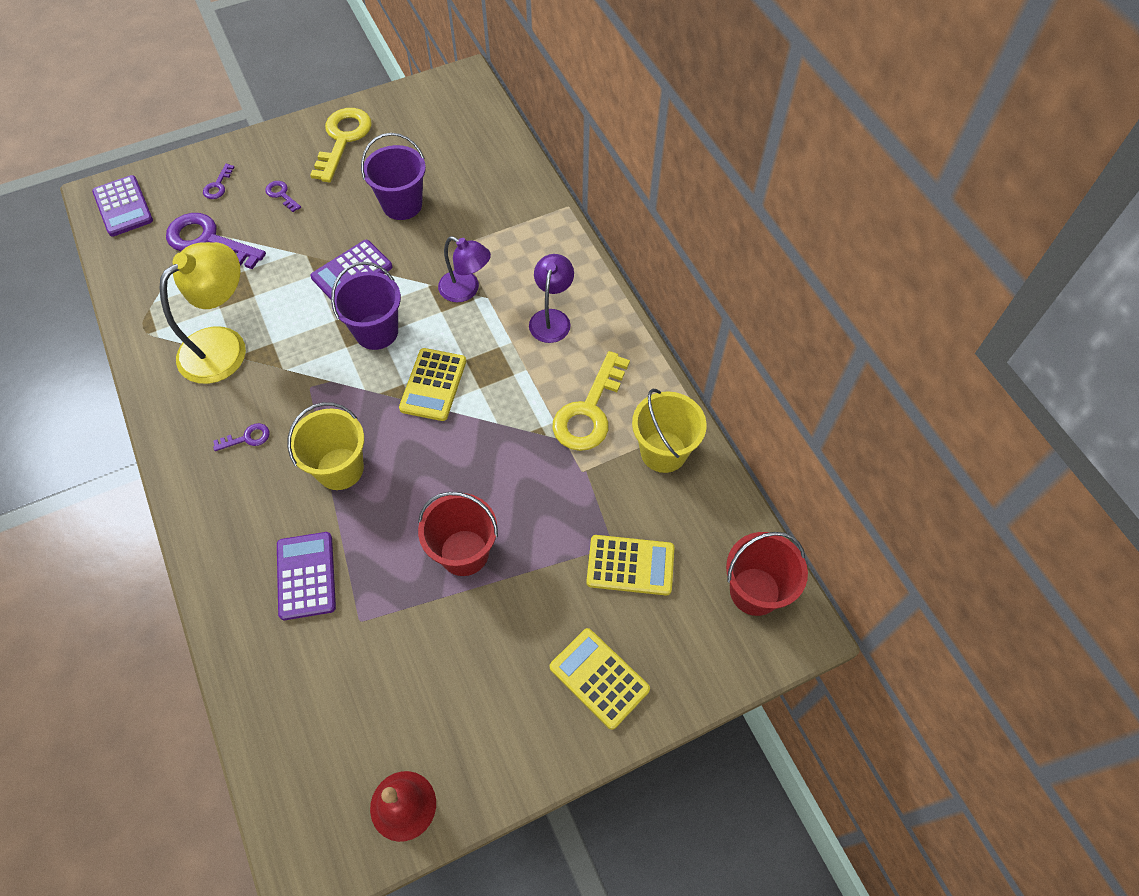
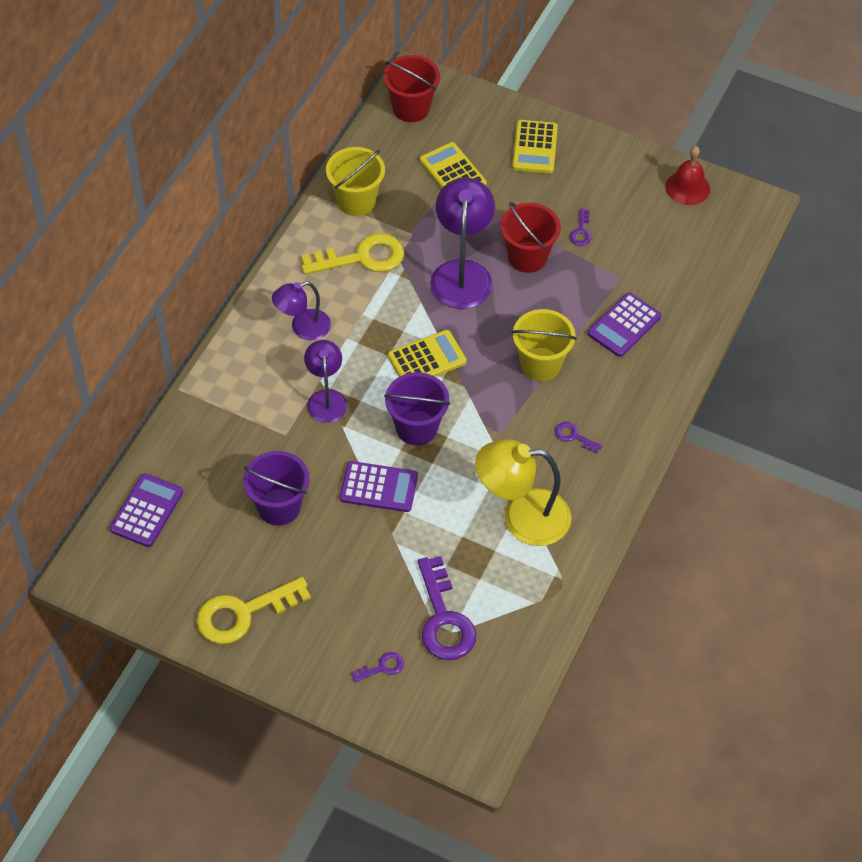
camera: 130 degrees left, 5 degrees down
purple calculator [92,175,153,237] -> purple calculator moved to [110,473,183,547]
purple key [265,181,301,212] -> purple key moved to [570,209,591,246]
none -> purple lamp [430,178,495,309]

